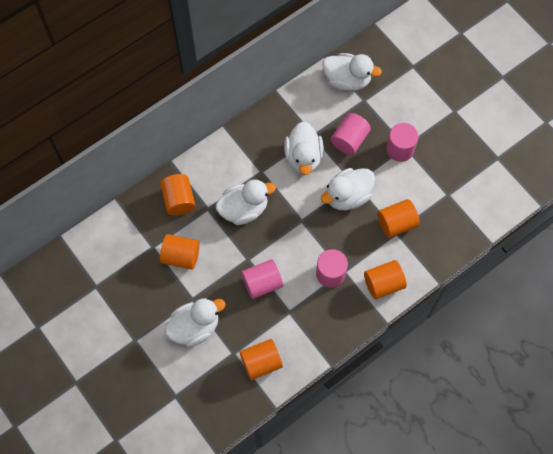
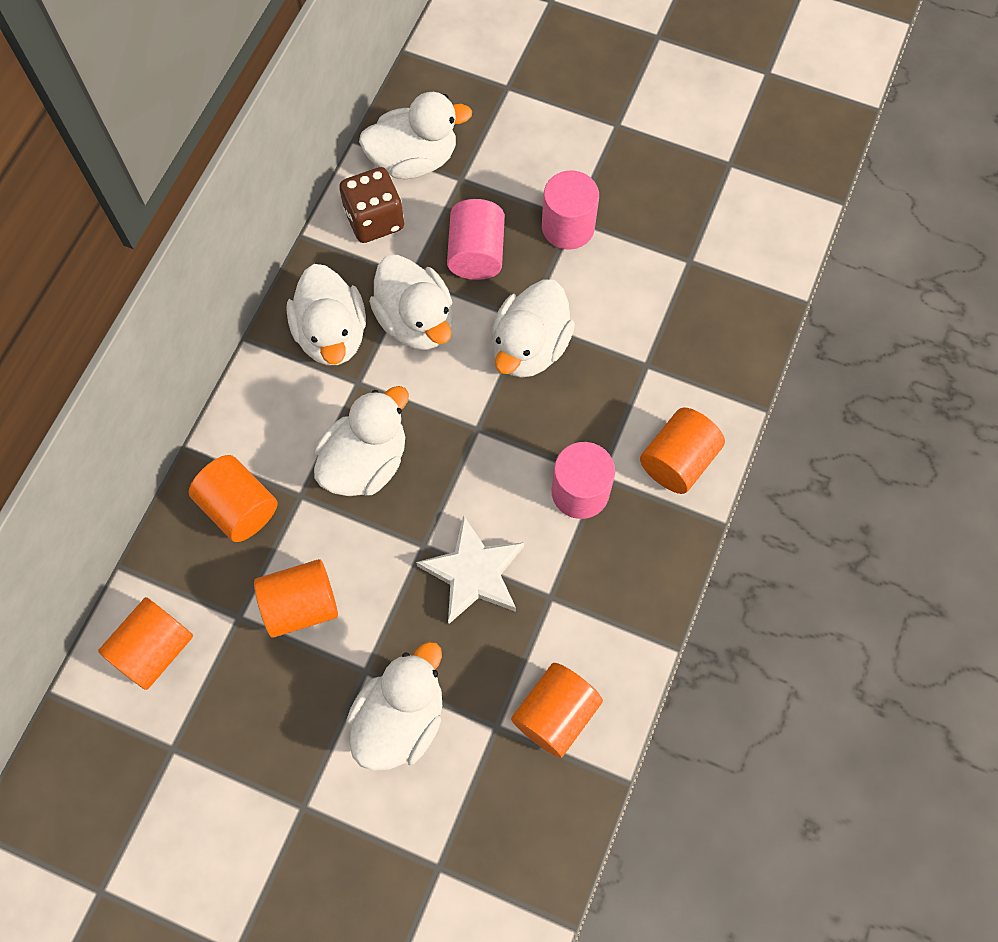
camera: 30 degrees left, 0 degrees up
pink cylinder [241,259,283,299] -> white star [416,515,524,624]
orange cylinder [378,199,420,238] -> orange cylinder moved to [98,597,193,690]
none -> white duck [286,264,366,365]
none -> brown dice [339,167,404,243]

